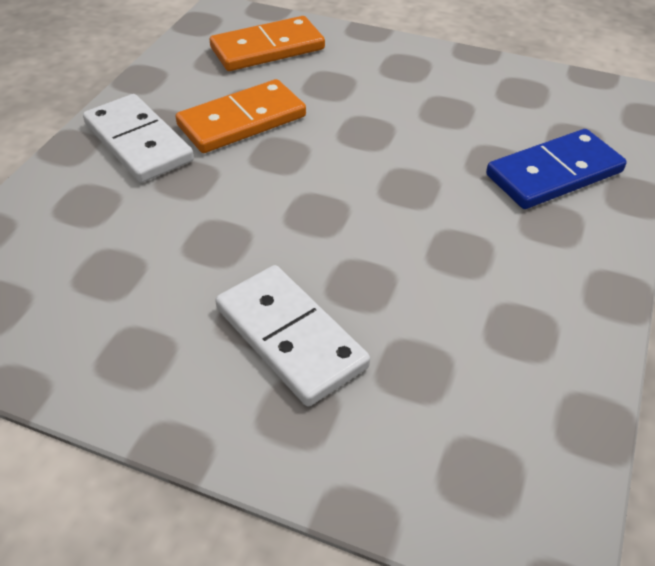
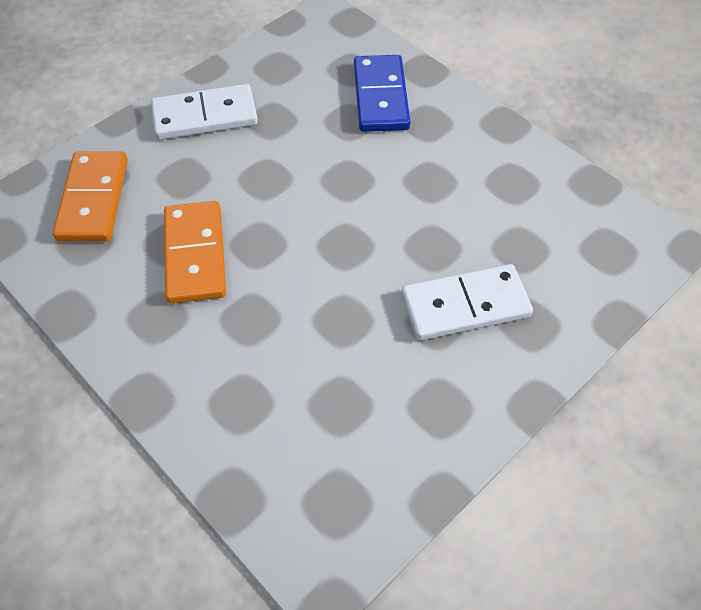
camera: 65 degrees left, 10 degrees up
white domino [83,94,194,183] -> white domino moved to [151,84,258,140]

